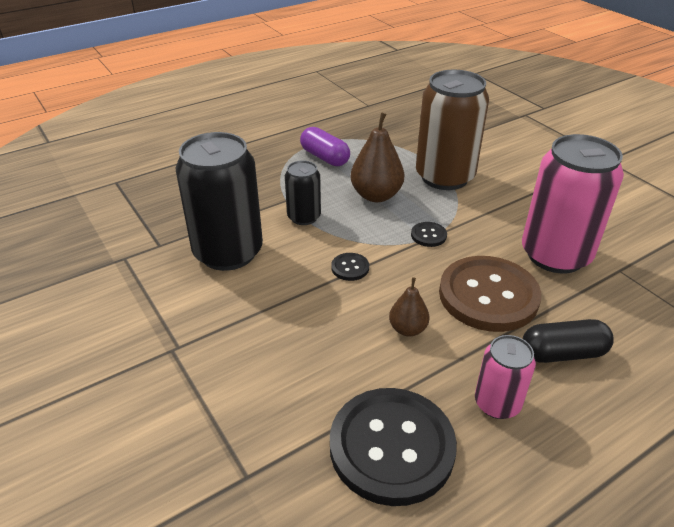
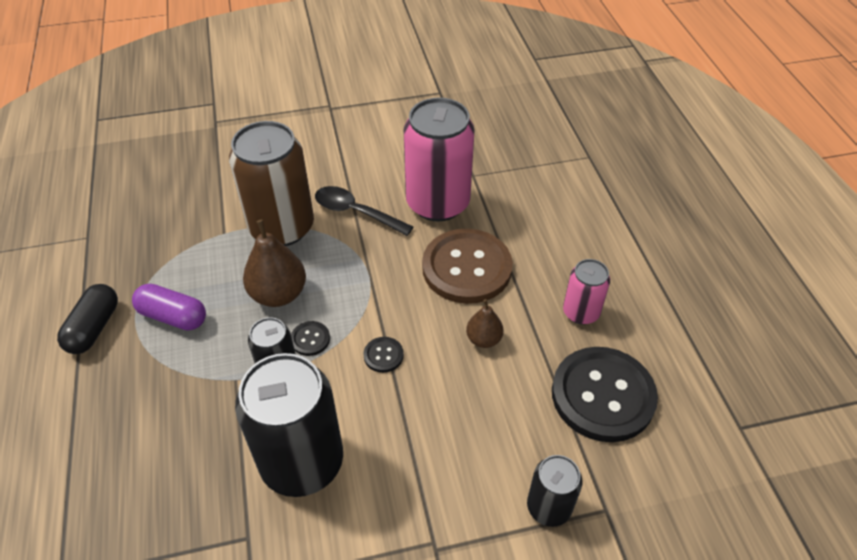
camera: 70 degrees left, 10 degrees up
purple capsule [300,127,350,166] -> purple capsule turned 45 degrees clockwise [132,284,206,330]
black button [411,222,447,247] -> black button moved to [291,321,330,356]
black capsule [523,319,614,363] -> black capsule moved to [57,284,118,354]
none -> black spoon [315,186,413,236]
none -> black can [527,455,582,527]

